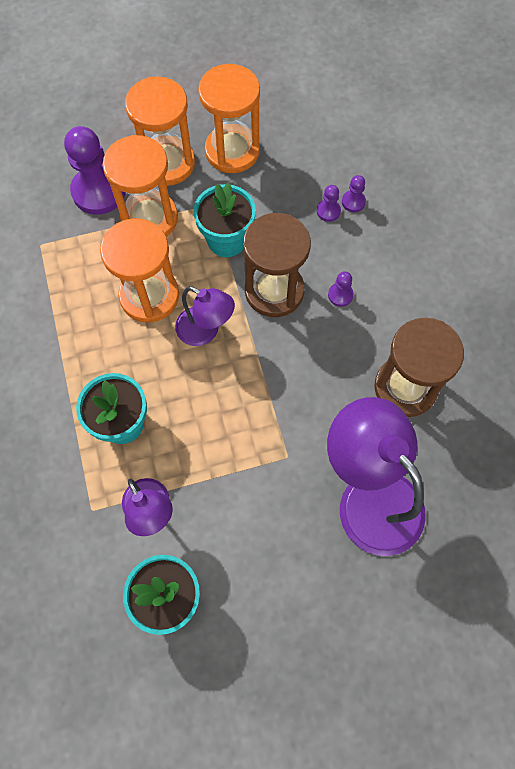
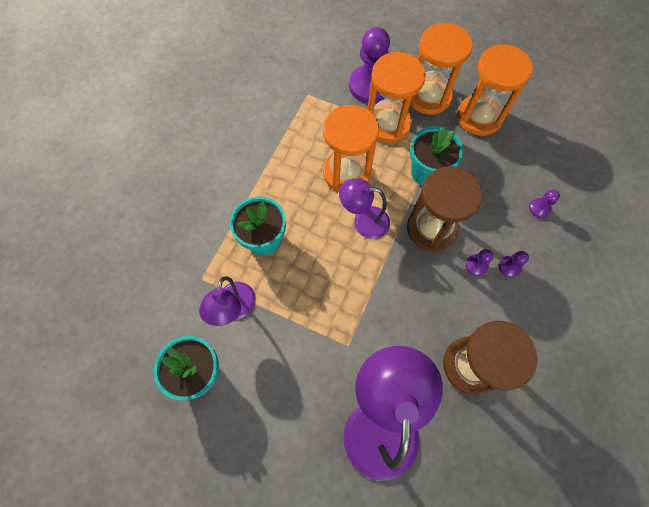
camera: 40 degrees right, 0 degrees up
purple lamp [175,286,235,346] -> purple lamp turned 120 degrees clockwise [339,179,390,239]
purple pawn [317,185,341,222] -> purple pawn moved to [499,251,529,278]

